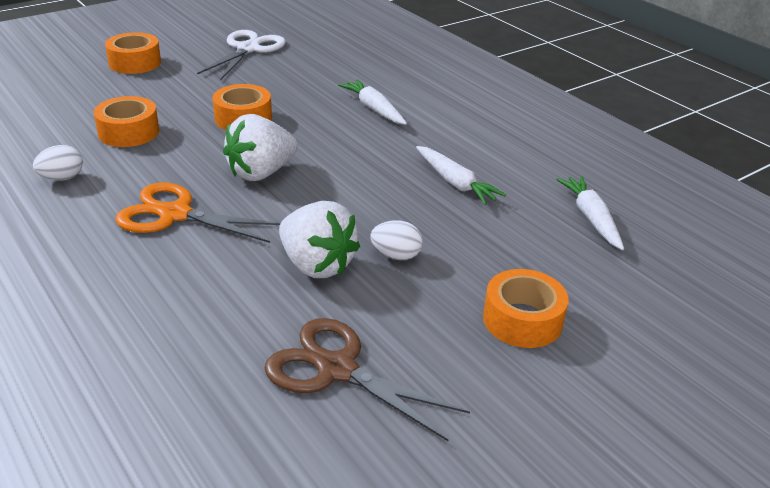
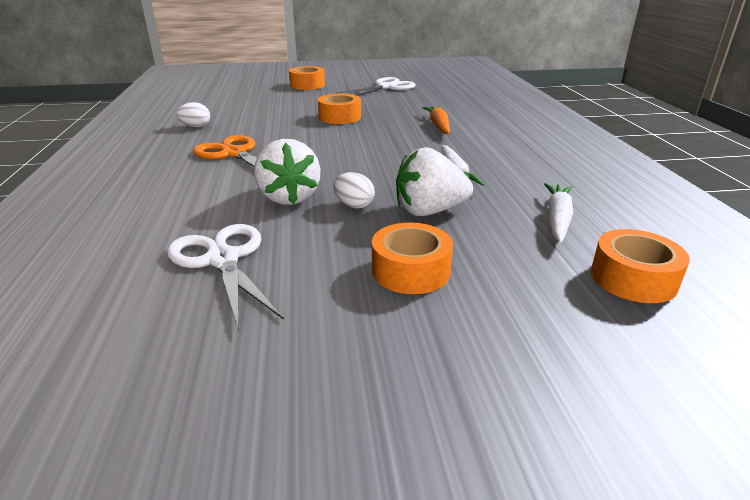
camera: 30 degrees right, 5 degrees down
orange tape [94,96,159,147] -> orange tape moved to [591,229,690,303]
white strawberry [223,114,298,181] -> white strawberry moved to [396,147,473,216]
brown scissors [264,318,470,441] -> white scissors [167,224,284,331]
white carrot [338,79,407,125] -> orange carrot [422,106,450,134]

